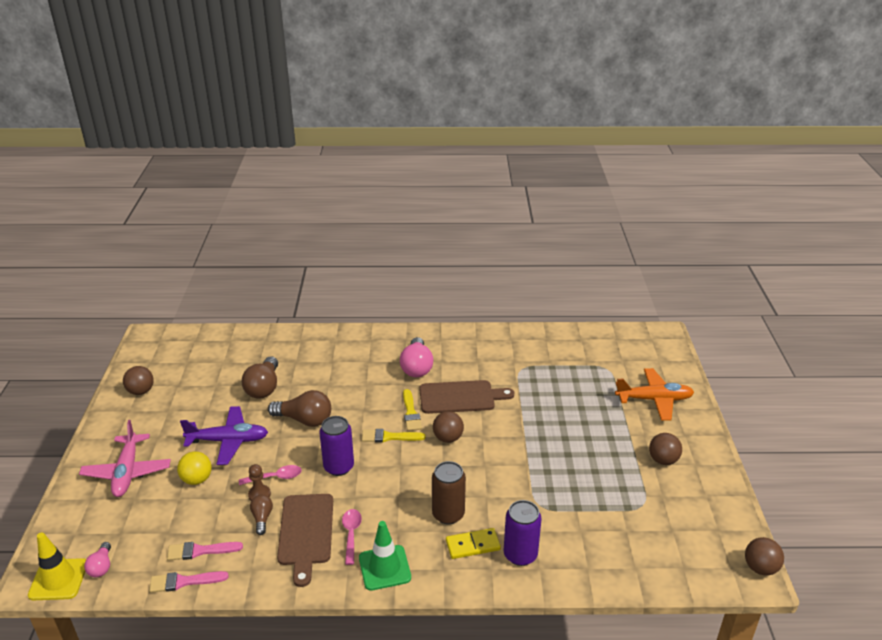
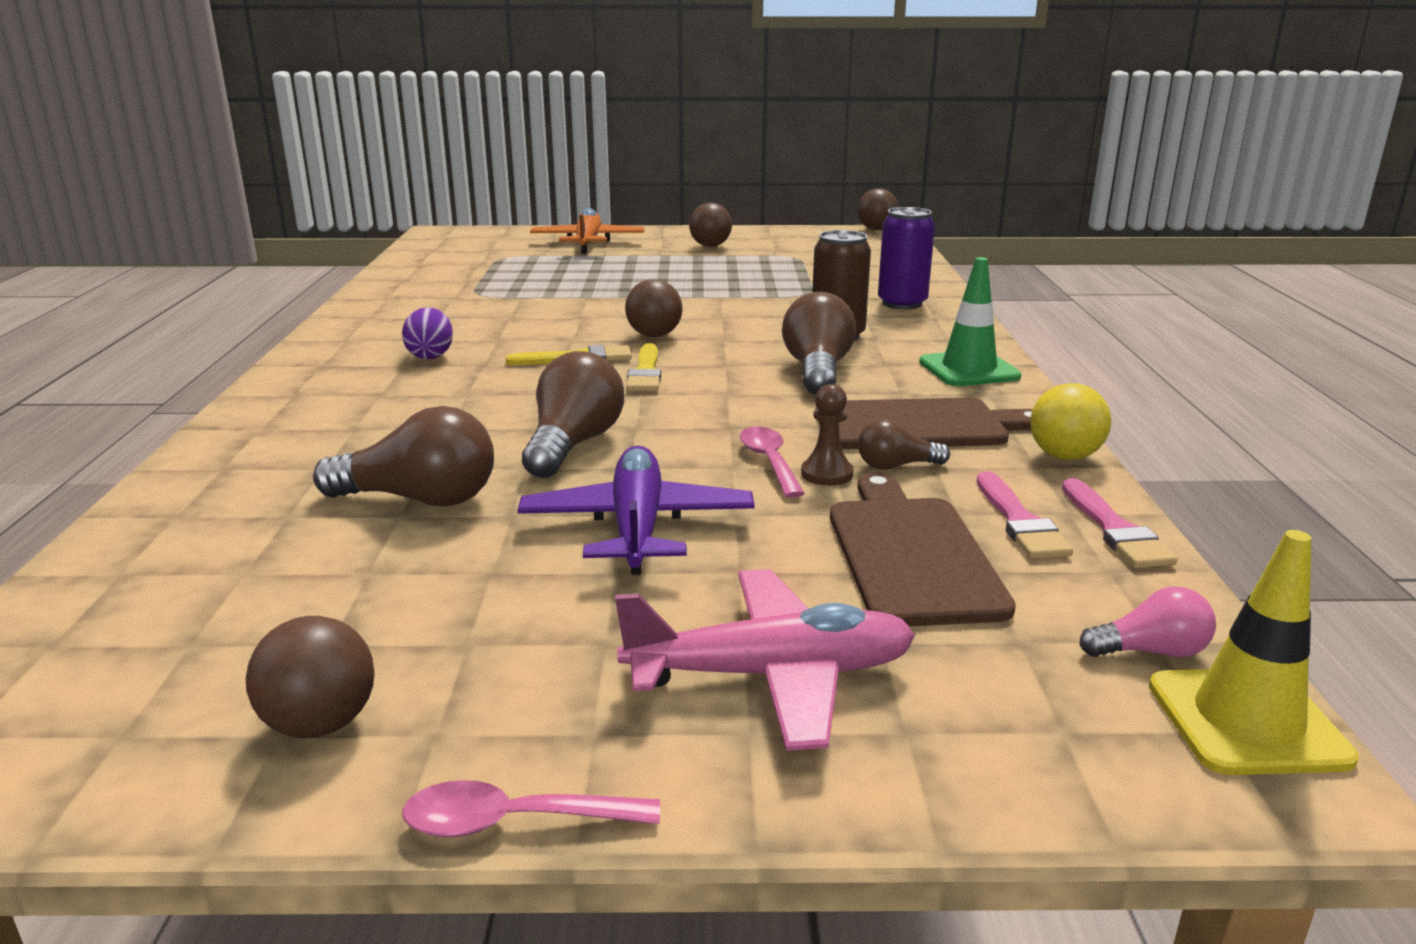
camera: 90 degrees left, 10 degrees down
yellow ball [177,452,212,485] -> yellow ball moved to [1030,383,1111,460]
purple can [319,416,354,476] -> none
pink spoon [342,509,362,565] -> pink spoon moved to [402,780,660,838]
pink light bulb [400,337,433,377] -> purple egg [402,307,453,359]
brown cutting board [419,380,514,414] -> brown cutting board moved to [830,472,1016,626]
yellow domino [446,528,501,559] -> none
none -> brown light bulb [782,292,856,394]

